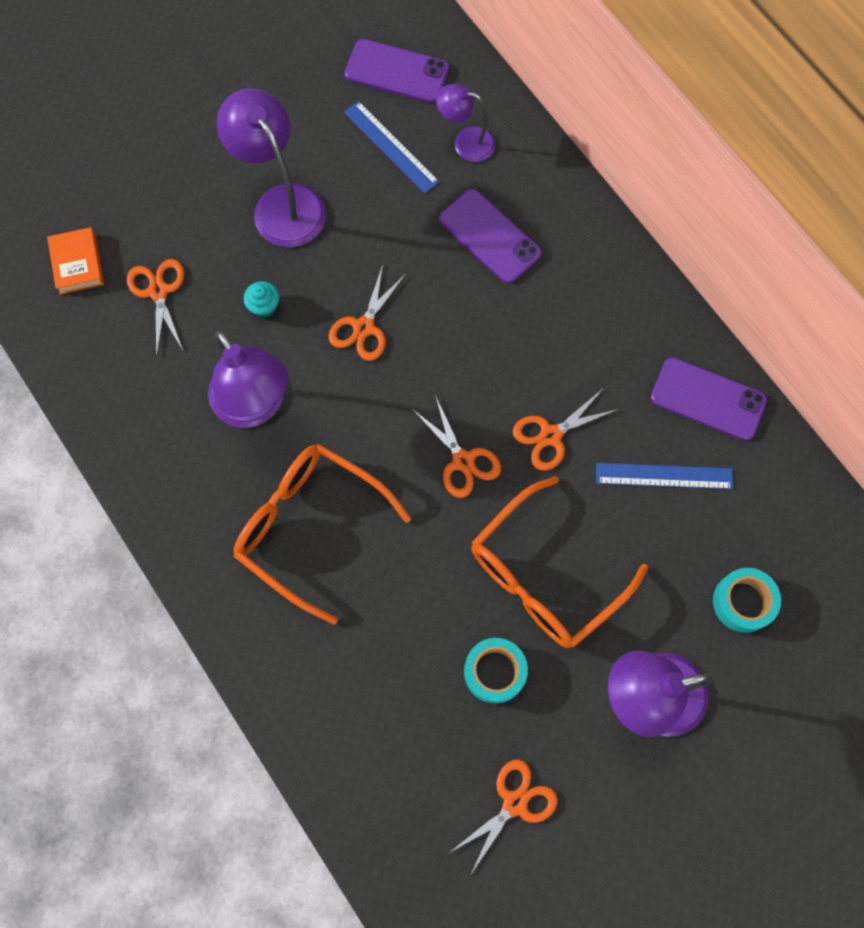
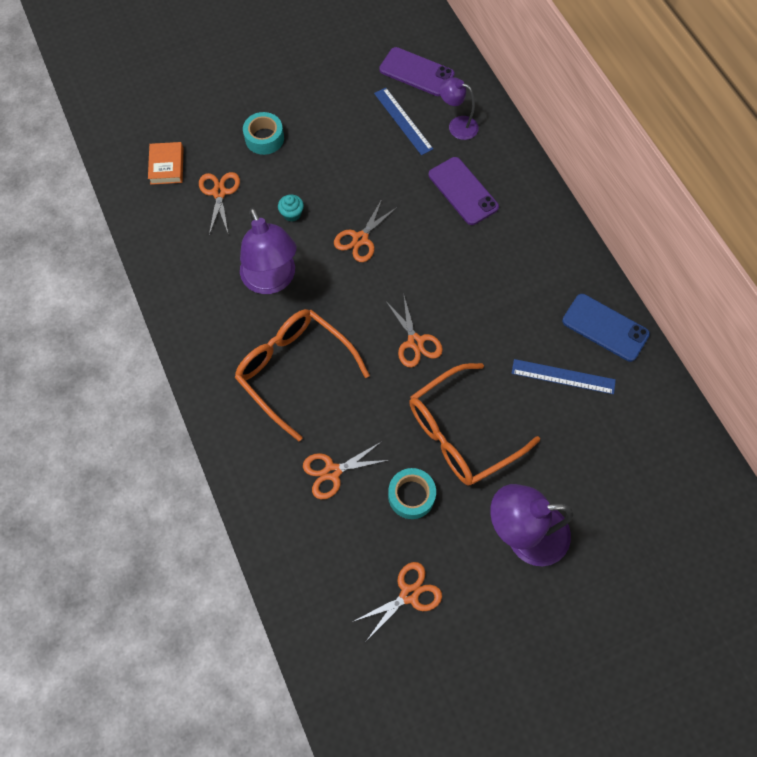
camera: 10 degrees right, 5 degrees down
purple lamp [217,88,326,247] -> none
orange scissors [513,389,619,471] -> orange scissors moved to [303,441,389,499]
purple phone [651,357,767,441] -> blue phone [562,294,650,362]
turquoise tape [713,568,781,633] -> turquoise tape moved to [243,112,284,155]

